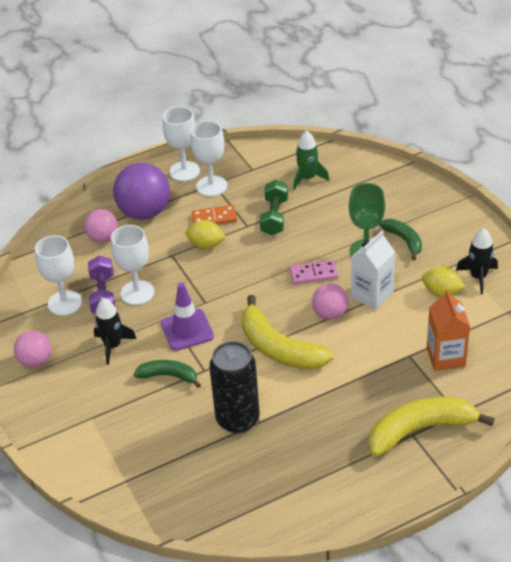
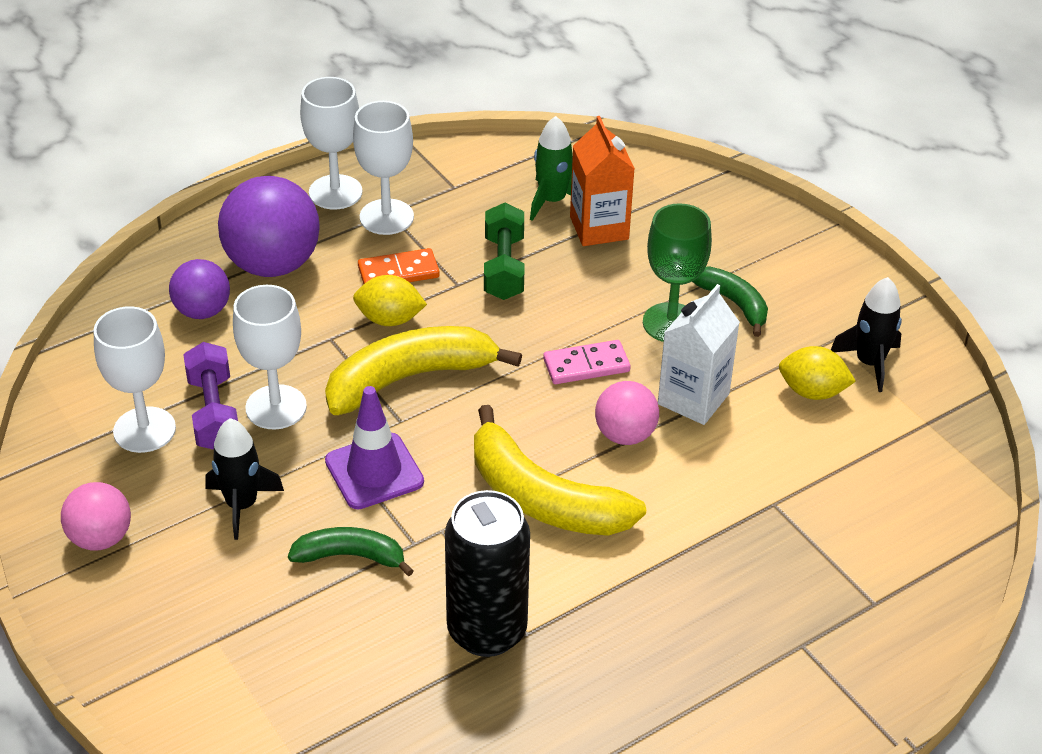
camera: 10 degrees left, 0 degrees up
pink ball [84,209,118,243] -> purple ball [169,259,230,319]
yellow banana [369,397,495,457] -> yellow banana moved to [325,326,522,415]
orange carton [427,289,470,371] -> orange carton moved to [570,116,635,246]

